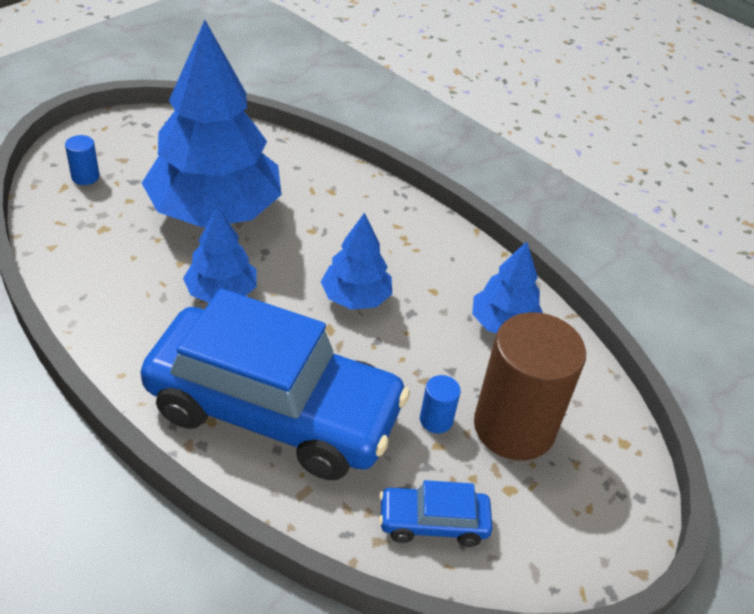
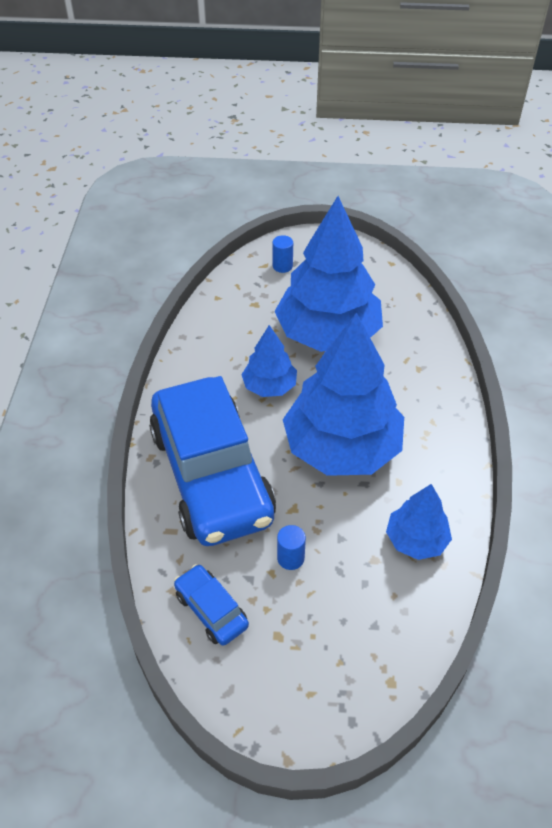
camera: 55 degrees right, 5 degrees up
blue tree [321,213,392,310] -> blue tree [283,312,404,476], size x2.02
brown cylinder [474,312,586,460] -> none

